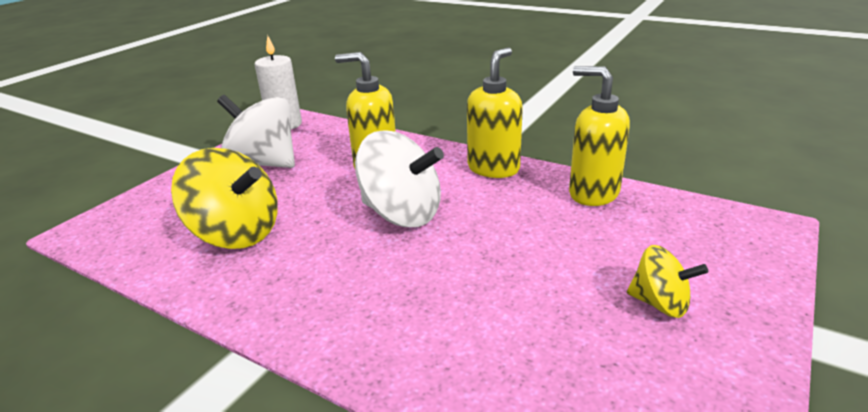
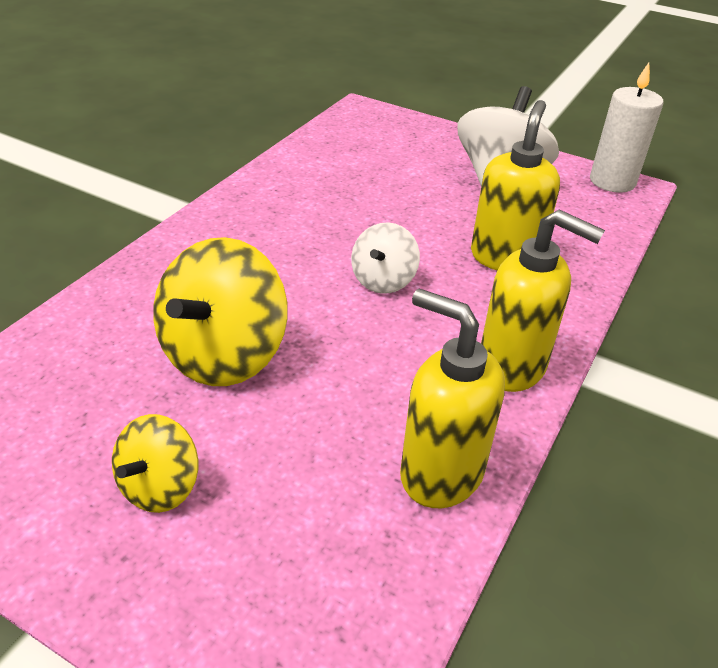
camera: 85 degrees right, 10 degrees up
yellow spinning top [171,148,278,249] -> yellow spinning top moved to [153,237,288,386]
white spinning top [355,131,444,227] -> white spinning top [351,222,420,294], size x0.56
yellow soap dispenser [569,66,630,206] -> yellow soap dispenser turned 90 degrees counterclockwise [400,289,505,508]

